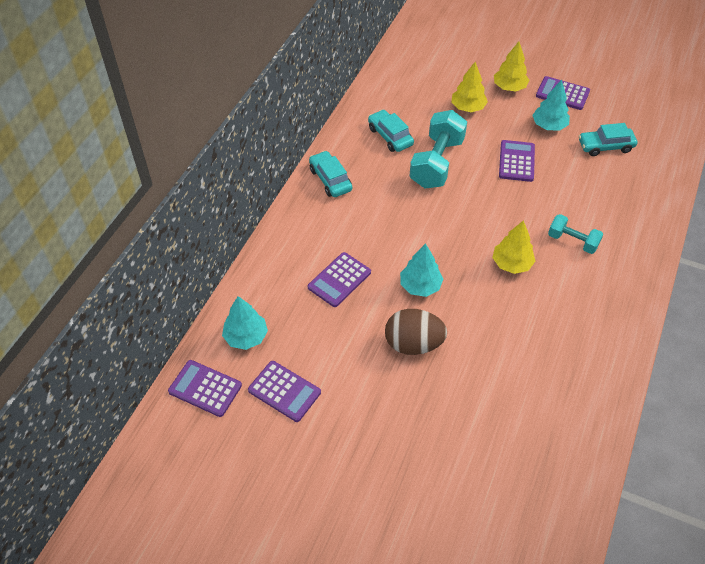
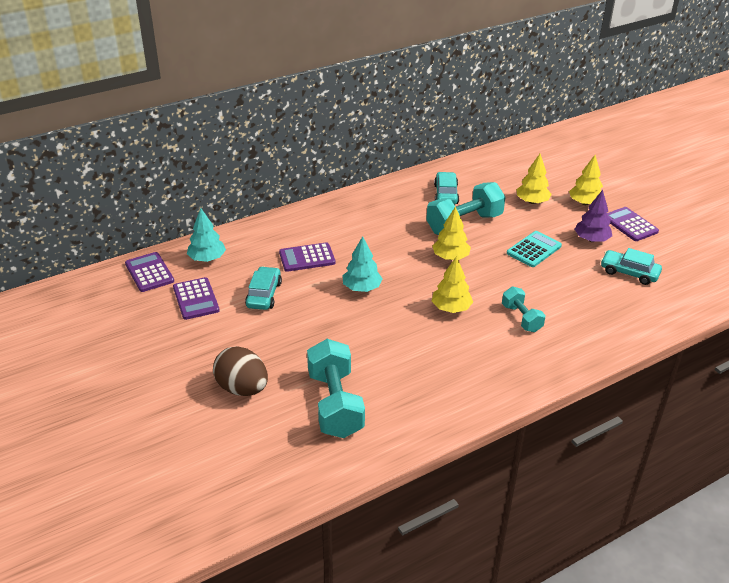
camera: 35 degrees right, 15 degrees down
turquoise car [309,151,352,197] -> turquoise car moved to [245,266,282,310]
brown egg [385,309,447,355] -> brown egg moved to [213,346,268,396]
purple calculator [499,140,535,182] -> turquoise calculator [507,231,562,267]
turquoise tree [532,80,570,131] -> purple tree [574,190,612,242]
none -> turquoise dumbbell [307,339,365,438]
none -> yellow tree [432,206,471,260]

